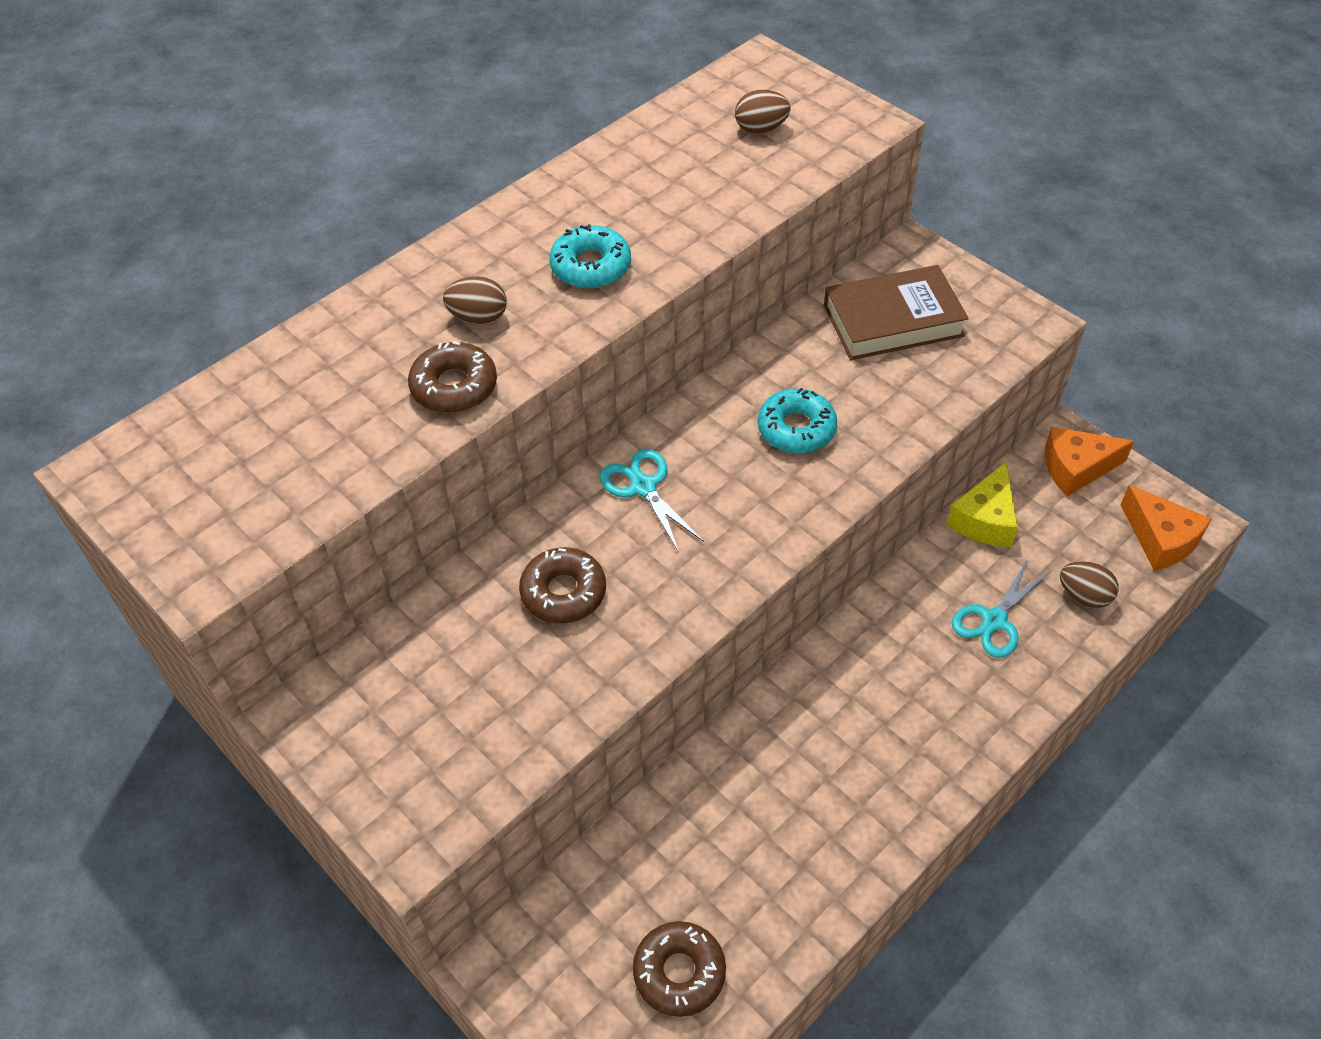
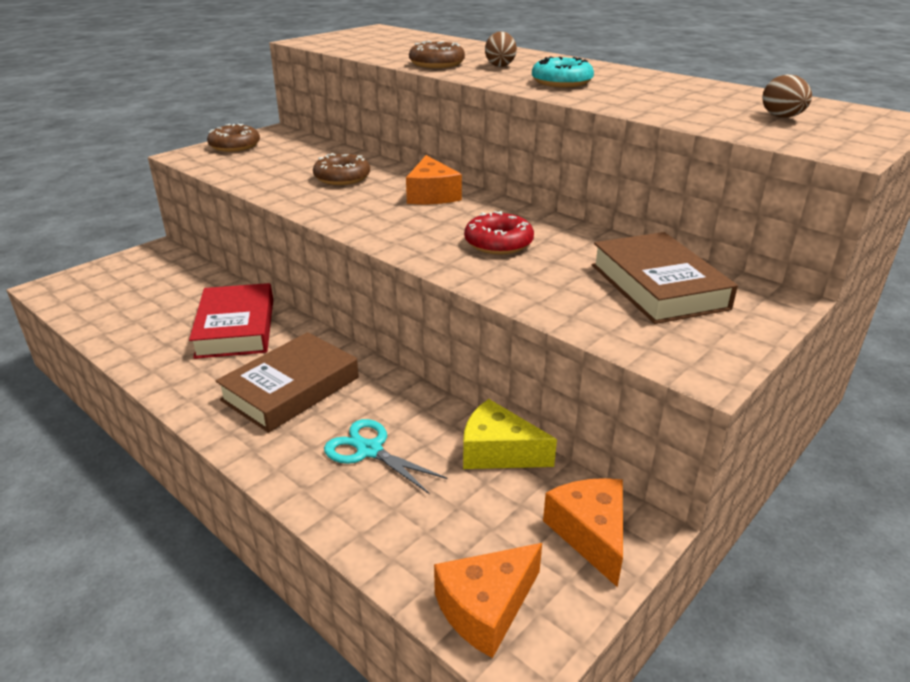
camera: 85 degrees right, 20 degrees down
turquoise scissors [600,449,704,552] -> orange cheese [406,155,462,204]
brown donut [633,921,726,1017] -> brown donut moved to [207,123,260,152]
turquoise donut [758,388,837,454] -> red donut [464,211,534,255]
brown egg [1060,561,1118,608] -> none
none -> red book [189,283,273,359]
none -> brown book [216,332,359,433]

